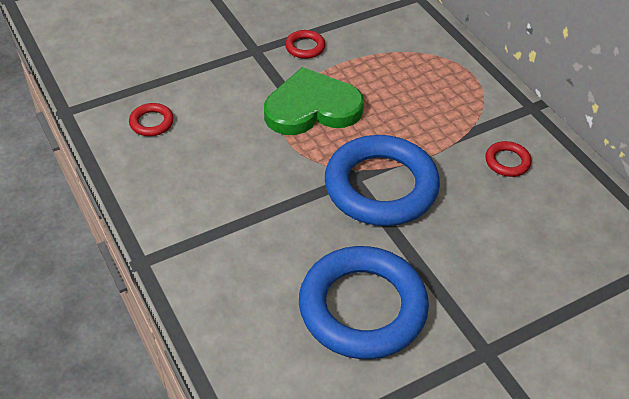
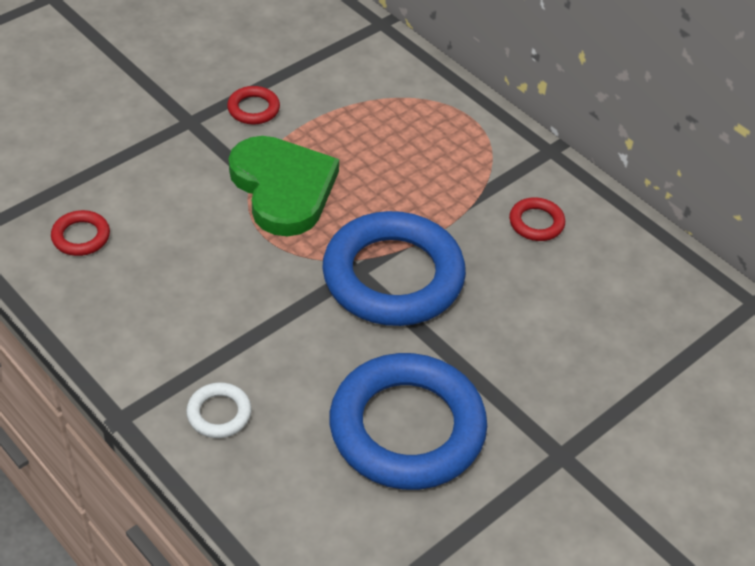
camera: 15 degrees left, 0 degrees up
green heart [264,67,364,135] -> green heart turned 90 degrees clockwise [229,136,339,236]
none -> white ring [186,382,252,438]

